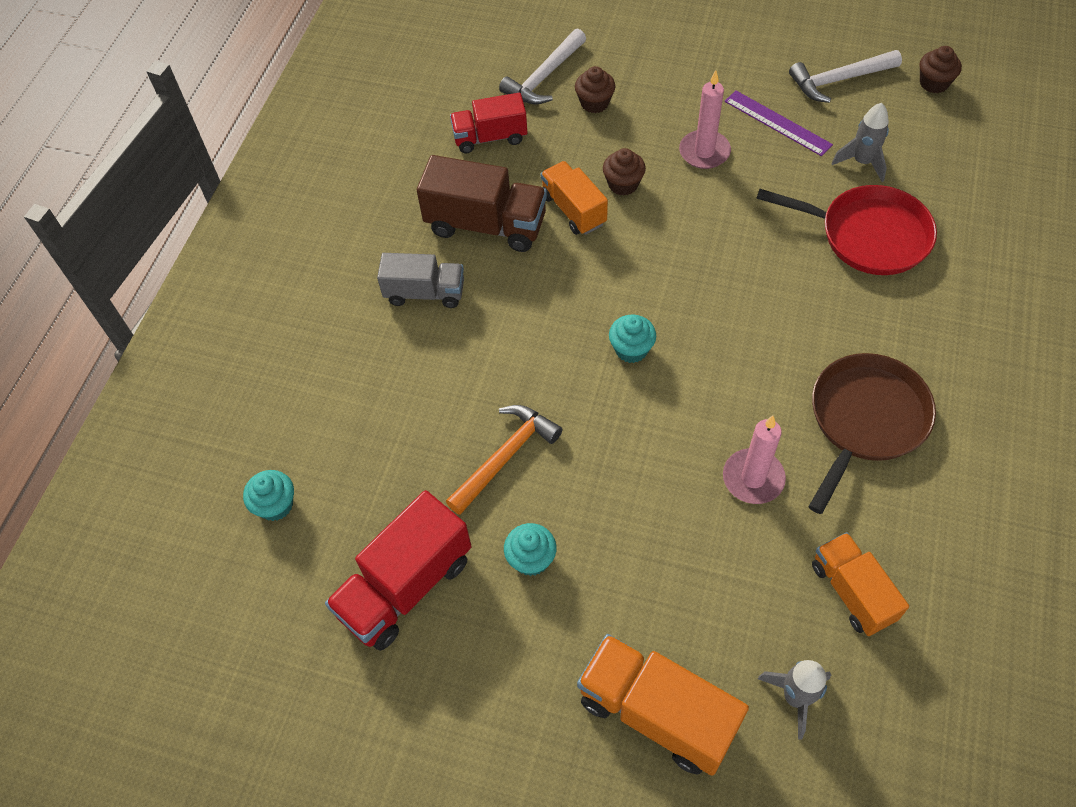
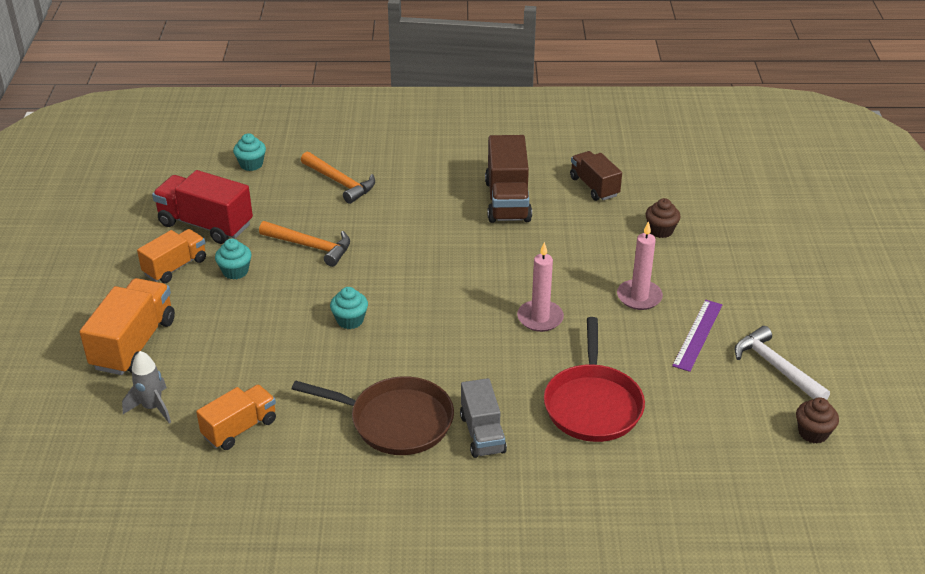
camera: 70 degrees right, 20 degrees down
grey truck [377,253,464,308] -> grey truck moved to [460,378,507,458]
red truck [450,93,527,153] -> brown truck [570,151,622,201]
white hammer [499,29,586,104] -> none
orange truck [541,161,608,235] -> orange truck moved to [137,229,206,283]
brown cupcake [603,148,646,196] -> none
turquoise cupcake [609,315,656,363] -> turquoise cupcake moved to [330,287,368,329]
pink candle [723,416,786,504] -> pink candle moved to [517,242,564,332]
grey rocket [832,103,889,182] -> none
none -> orange hammer [301,152,375,204]

